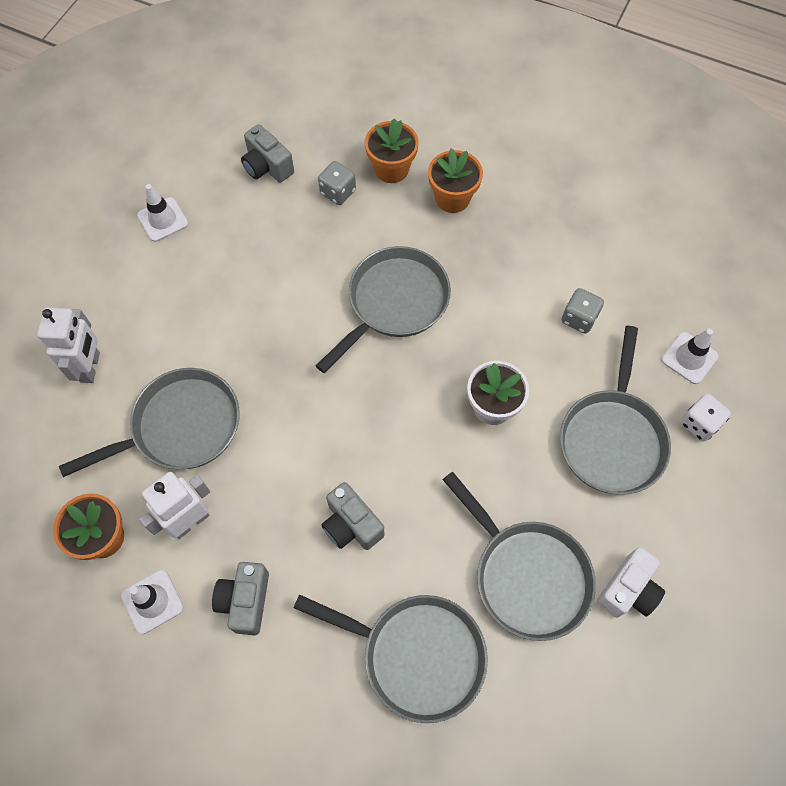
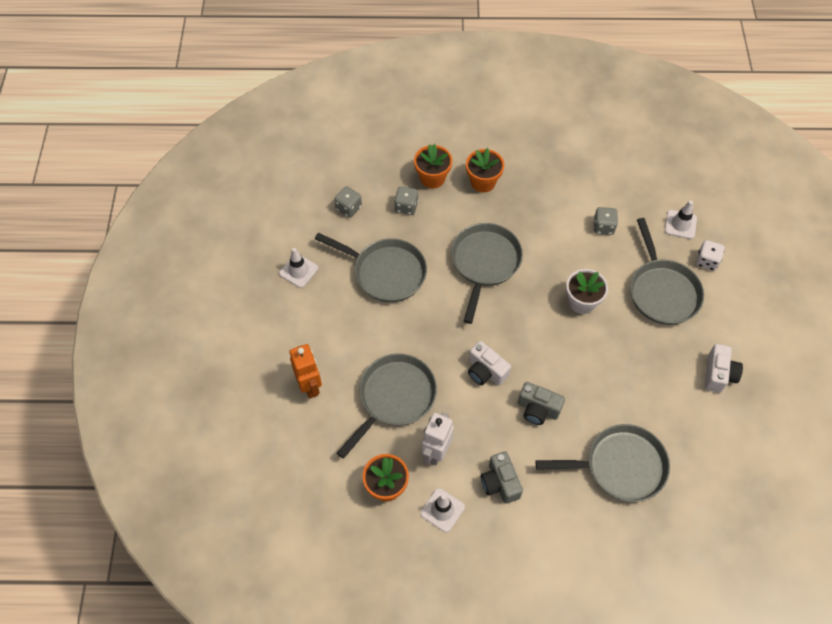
camera: 25 degrees left, 5 degrees down
white robot [37,307,100,383] -> orange robot [289,344,322,399]
grey camera [241,124,294,183] -> grey dice [334,186,362,218]
grey pan [443,472,596,641] -> grey pan moved to [315,233,427,302]
none -> white camera [468,341,511,386]

